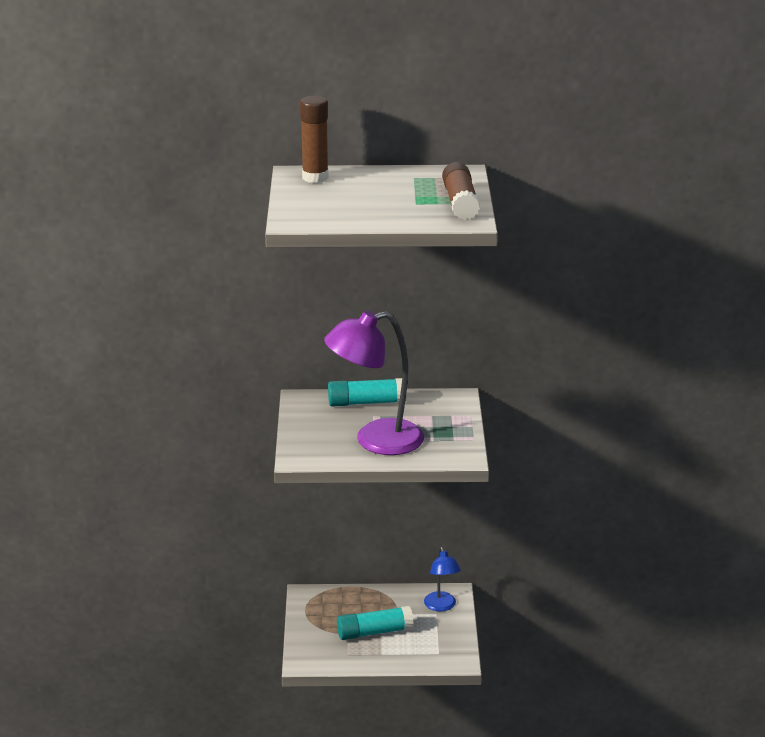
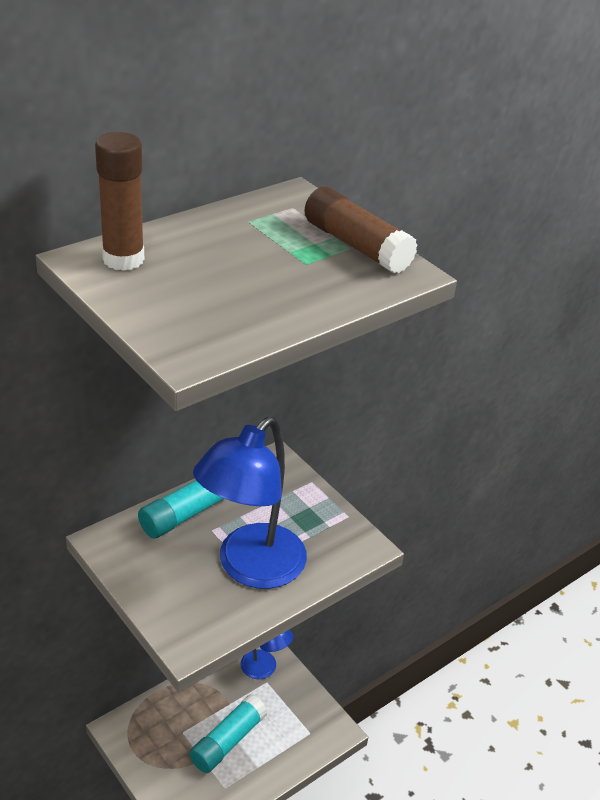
camera: 40 degrees left, 10 degrees up
purple lamp [324,311,424,455] -> blue lamp [193,417,307,589]

